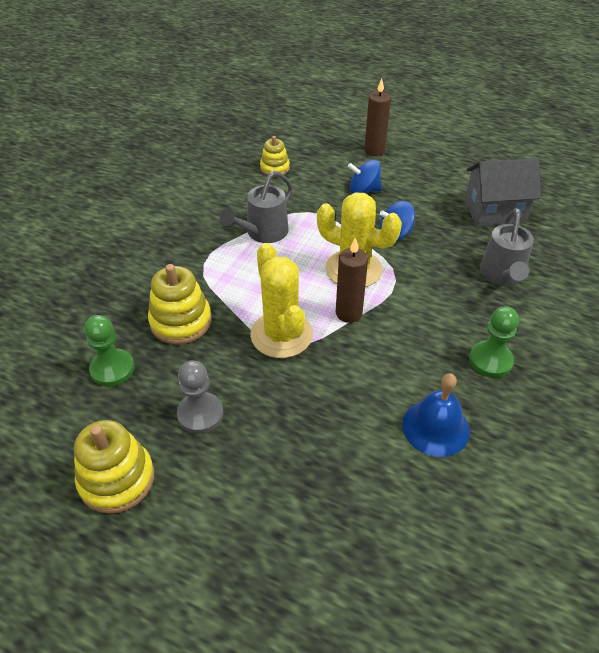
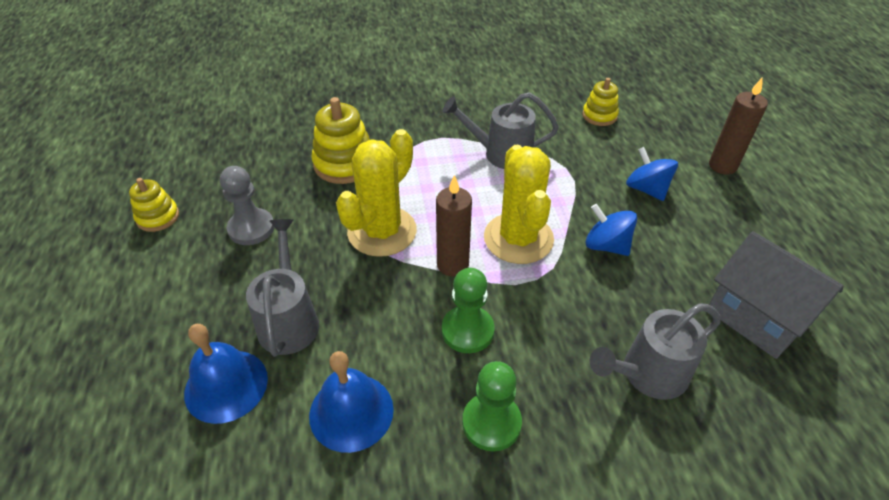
camera: 55 degrees right, 0 degrees up
yellow stacking toy [74,420,154,514] -> yellow stacking toy [129,178,179,232], size x0.61
green pawn [84,315,134,386] -> green pawn moved to [442,268,495,353]
none -> blue bell [184,324,268,424]
none -> grey watering can [246,219,319,357]

